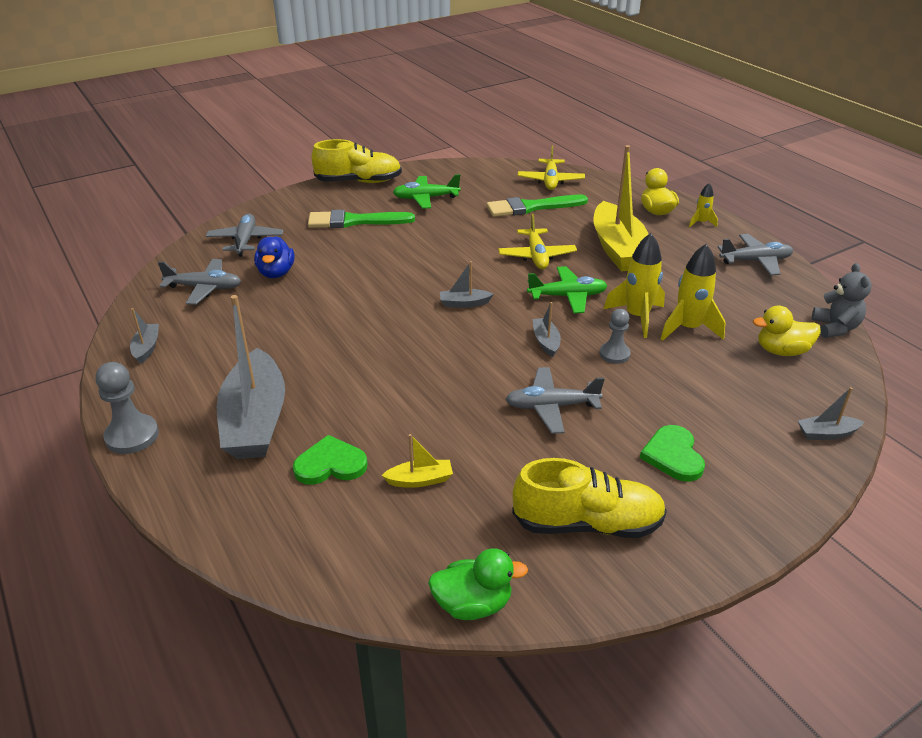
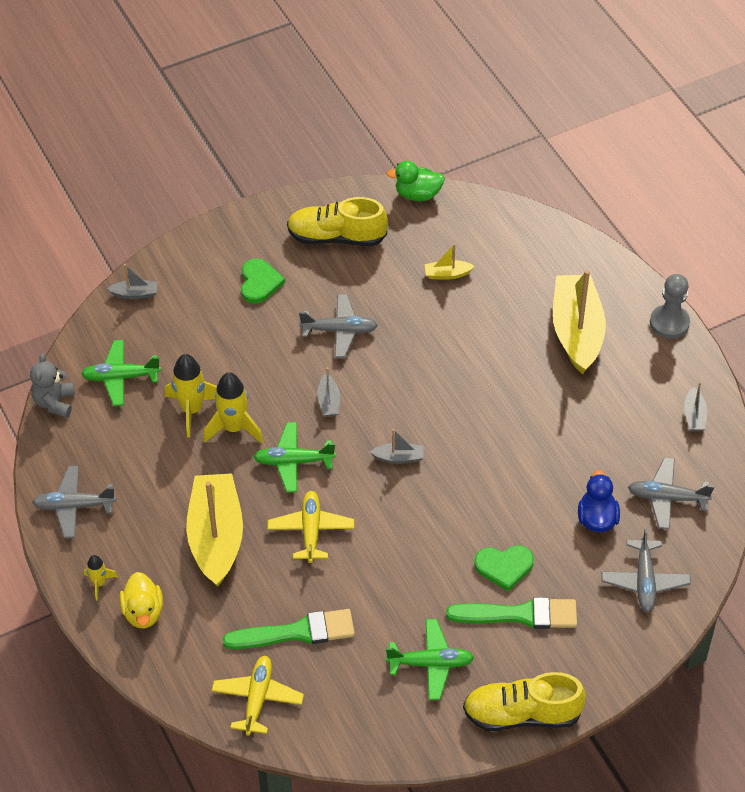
camera: 175 degrees left, 15 degrees up
grey boat [217,295,285,459] -> yellow boat [553,270,606,375]
green heart [293,435,368,485] -> green heart moved to [474,545,534,591]
grey pawn [600,309,631,364] -> none
yellow duck [753,306,821,356] -> green plane [81,340,161,406]

